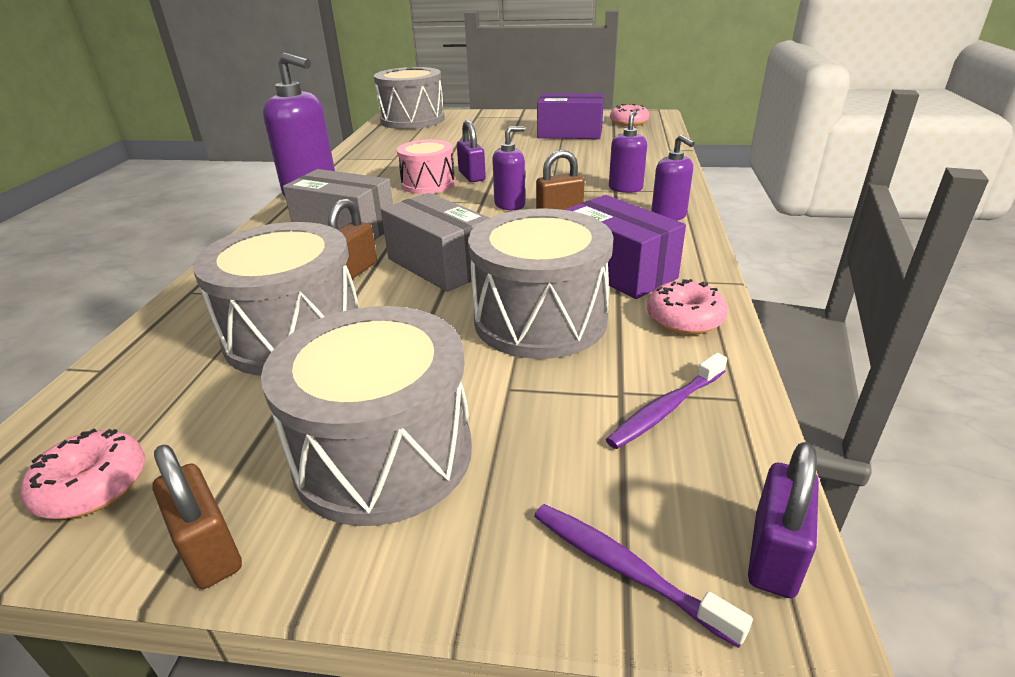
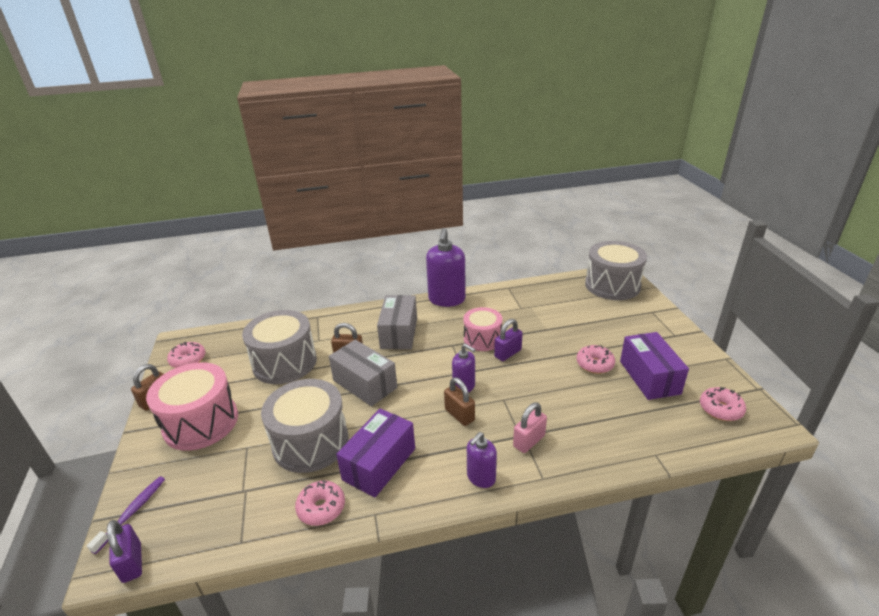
camera: 70 degrees right, 0 degrees up
grey drum [261,306,472,526] -> pink drum [146,362,238,451]
grey box [381,193,489,292] -> grey box turned 75 degrees counterclockwise [329,340,397,406]
purple toothbrush [606,353,727,449] -> none
purple soap dispenser [609,111,647,193] -> pink padlock [513,402,547,453]
purple padlock [748,442,819,598] -> purple padlock turned 60 degrees clockwise [107,520,142,583]
none -> pink donut [577,345,615,374]

